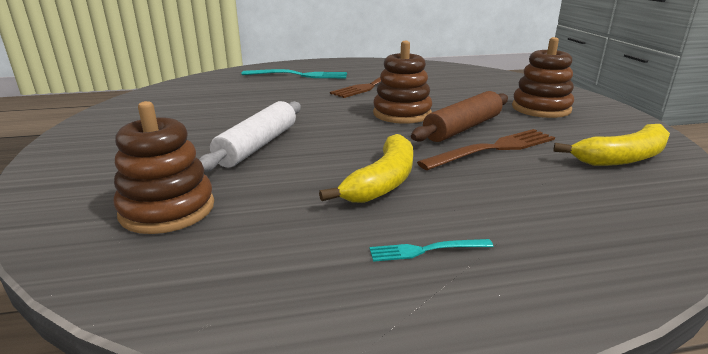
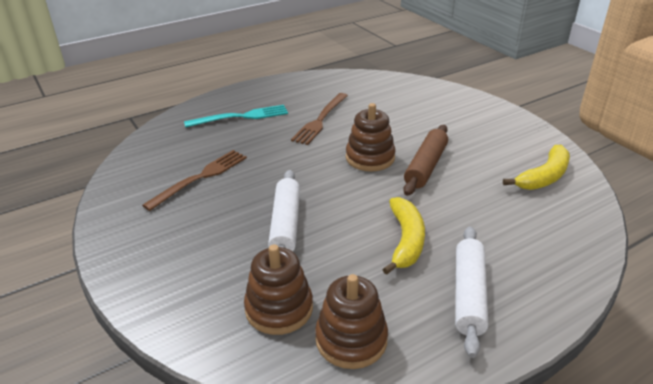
camera: 20 degrees left, 10 degrees up
turquoise fork [370,239,493,262] -> white rolling pin [455,227,488,358]
brown fork [417,129,555,170] -> brown fork moved to [142,150,247,211]
brown stacking toy [512,37,574,118] -> brown stacking toy moved to [315,274,388,369]

